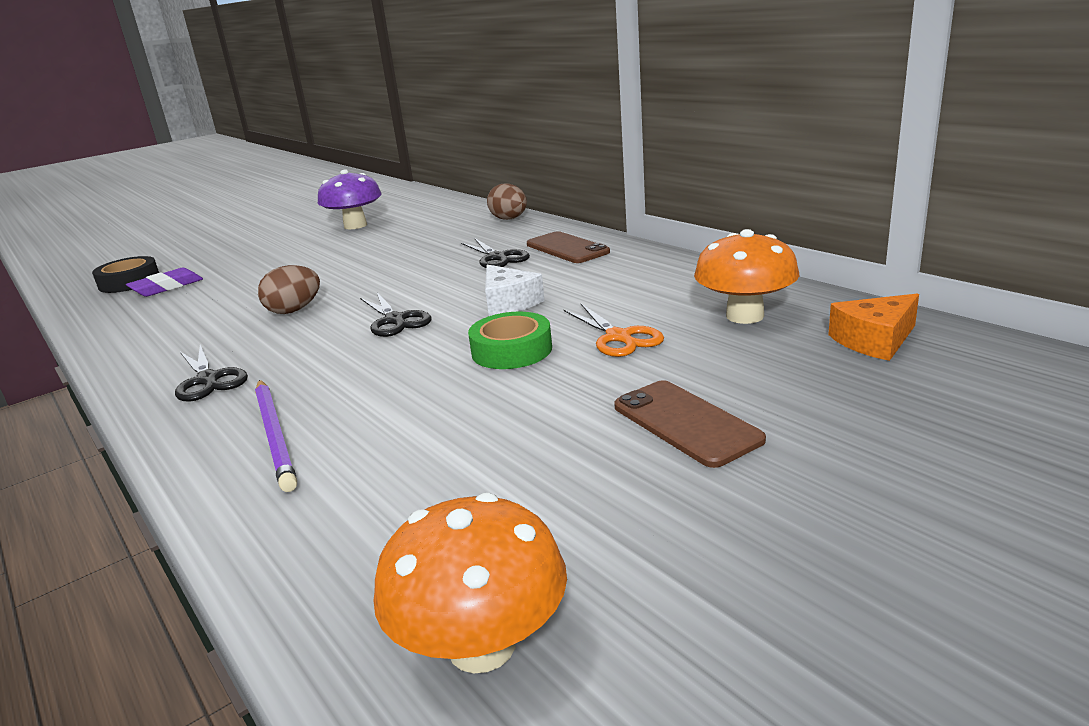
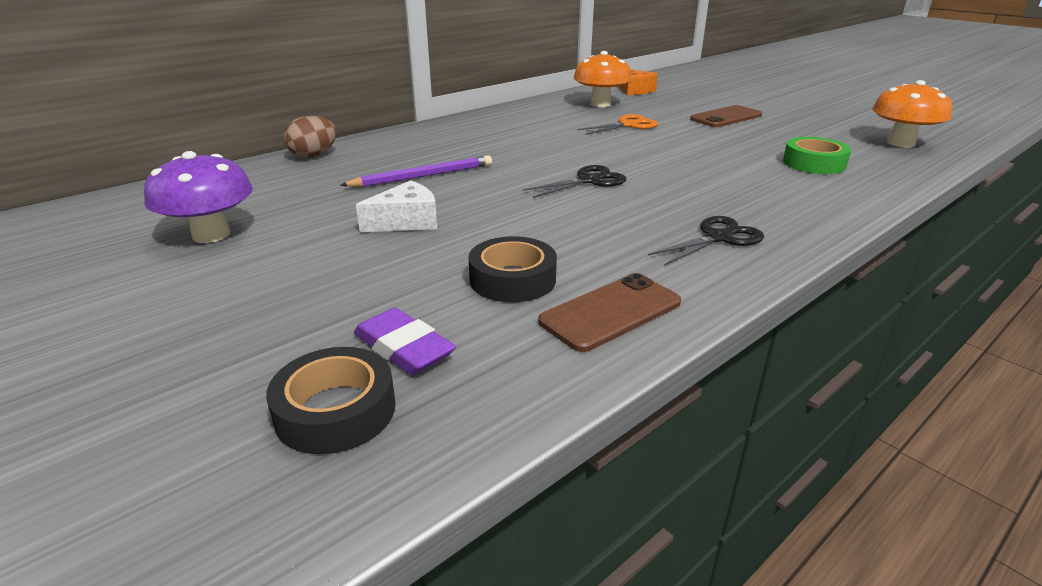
camera: 95 degrees left, 5 degrees up
purple pencil [255,380,297,492] -> purple pencil moved to [340,155,492,187]
brown egg [258,265,320,314] -> none
black scissors [461,239,530,268] -> none
green tape [468,312,552,369] -> green tape moved to [783,137,851,174]
white cheese [485,265,545,316] -> white cheese moved to [356,180,437,232]
brown phone [527,231,610,263] -> brown phone moved to [538,273,681,352]
none -> black tape [468,236,557,302]

